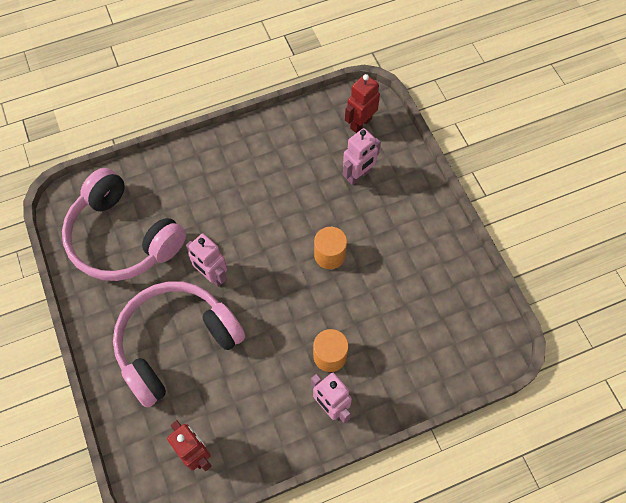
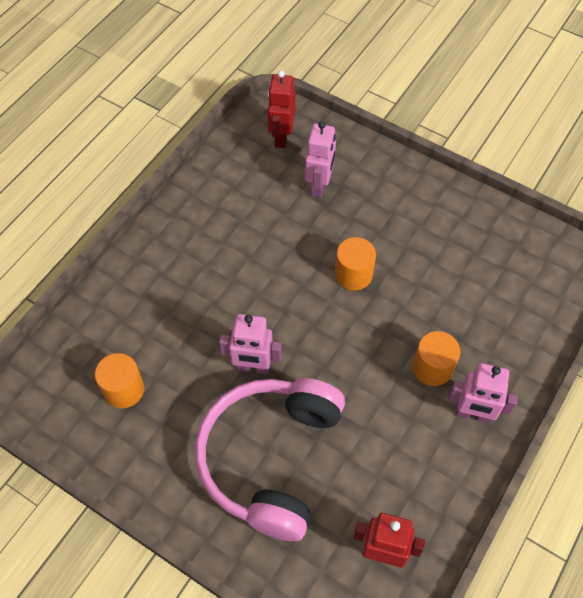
camera: 35 degrees left, 5 degrees down
pink headphones [62,168,186,281] -> orange cylinder [95,353,144,408]

